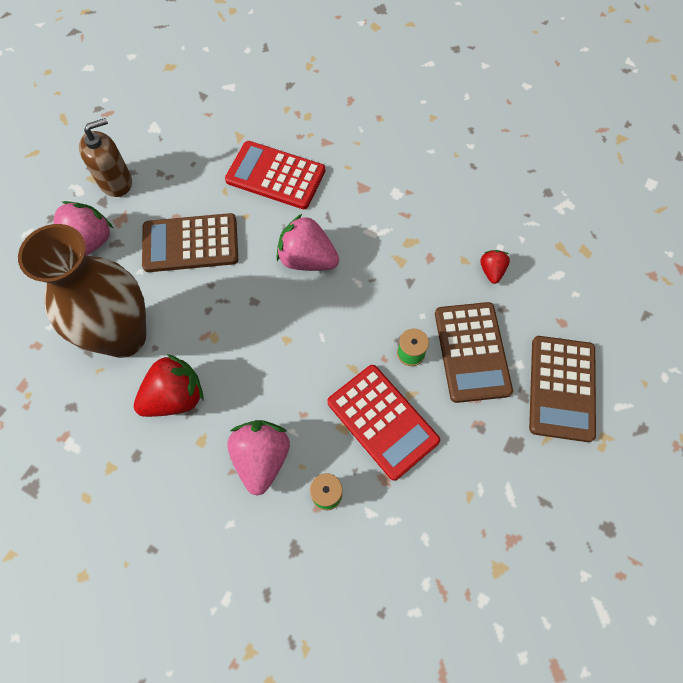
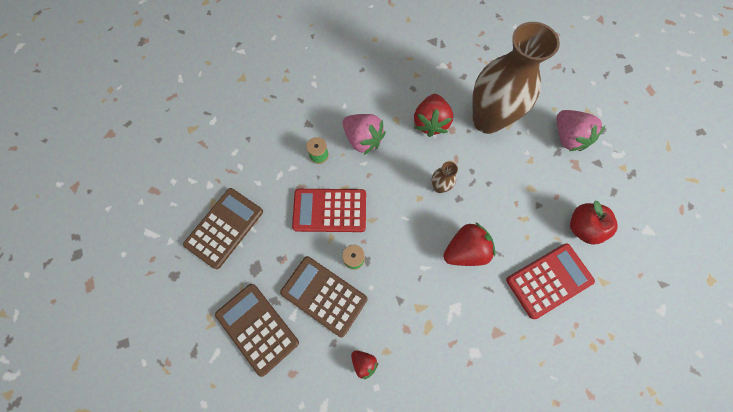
camera: 130 degrees right, 5 degrees up
brown soap dispenser [79,118,132,197] -> none
brown calculator [142,213,238,272] -> brown calculator moved to [183,188,263,269]
pink strawberry [276,214,339,271] -> red strawberry [443,222,496,266]
none -> brown vase [432,161,458,193]
none -> red apple [570,201,618,244]

